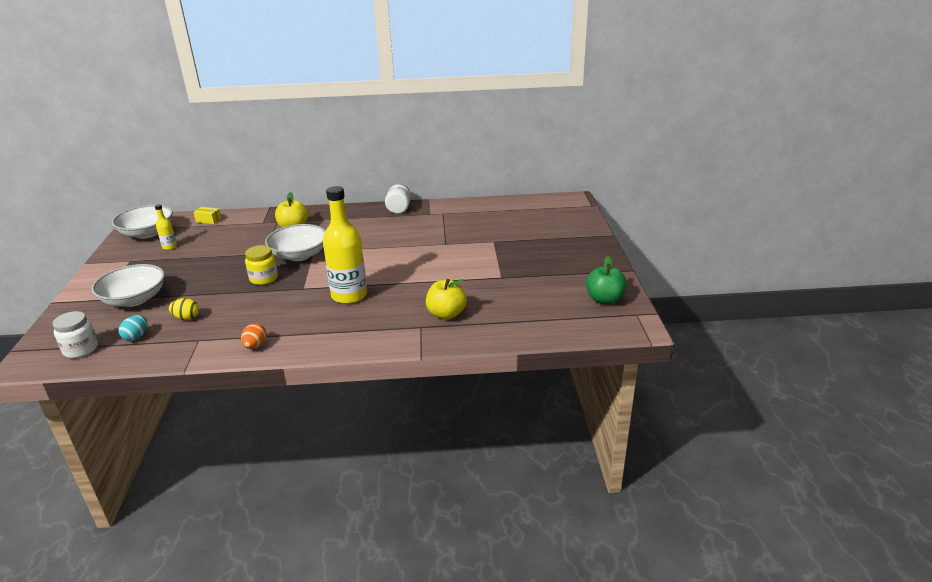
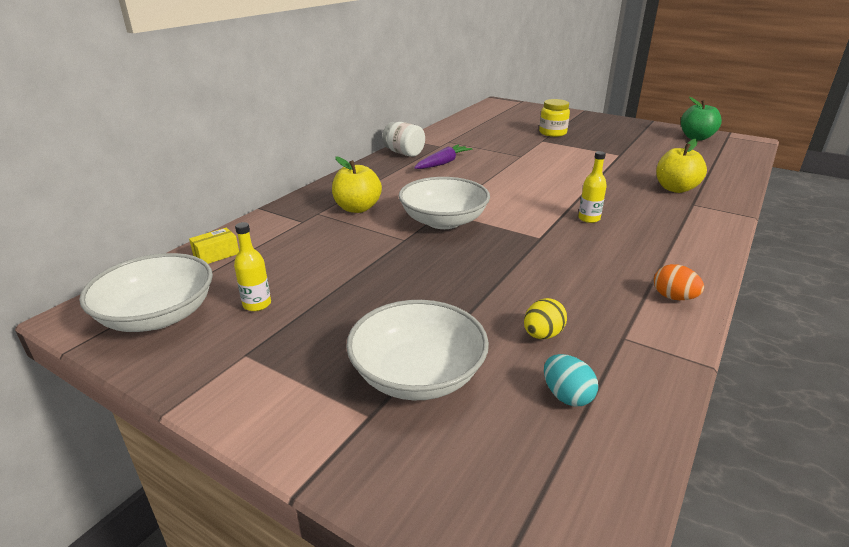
camera: 55 degrees left, 0 degrees up
white jar [53,311,98,358] -> none
yellow jar [245,245,278,285] -> yellow jar moved to [539,99,570,137]
yellow bottle [323,186,367,304] -> yellow bottle [578,151,607,223], size x0.45
none -> purple carrot [414,145,472,169]

